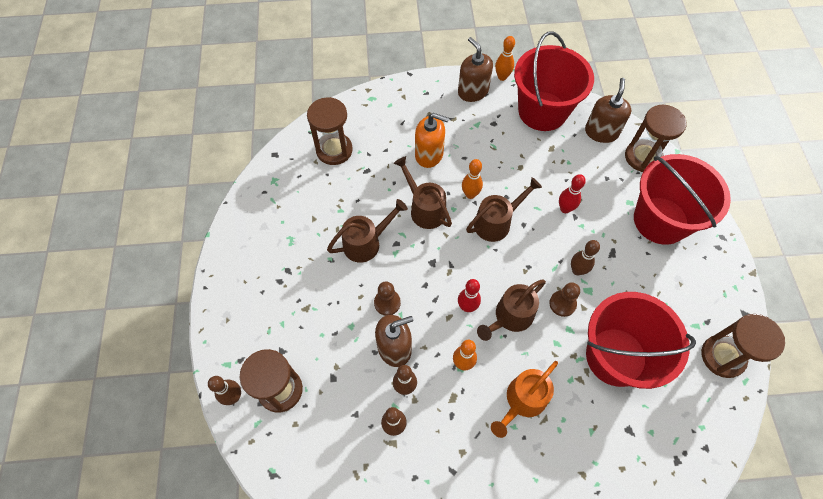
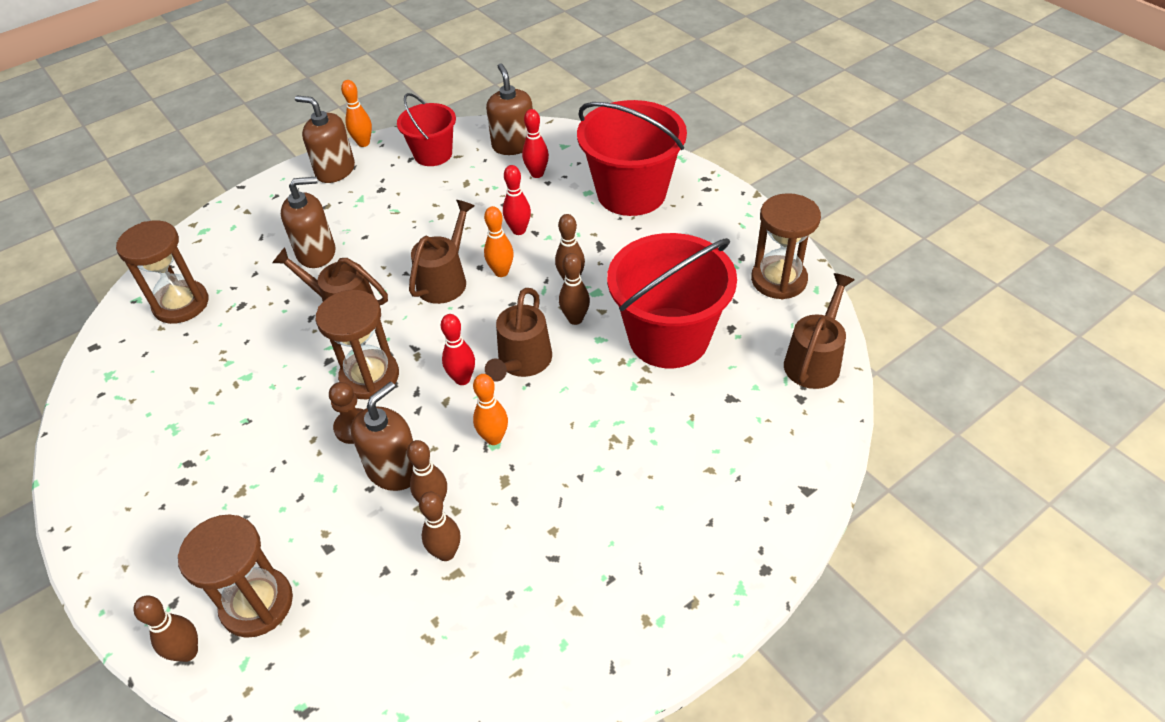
camera: 30 degrees left, 15 degrees down
brown watering can [327,199,408,263] -> brown watering can moved to [784,273,855,389]
orange soap dispenser [415,113,449,168] -> brown soap dispenser [281,176,335,268]
orange bowling pin [462,159,483,199] -> orange bowling pin moved to [484,206,514,277]
orange watering can [491,361,558,438] -> none
red bucket [514,32,594,131] -> red bucket [397,93,456,166], size x0.59
brown pawn [549,282,580,317] -> brown bowling pin [559,253,590,325]
brown hourglass [625,105,687,172] -> brown hourglass moved to [316,290,399,399]
none -> red bowling pin [522,109,549,178]

